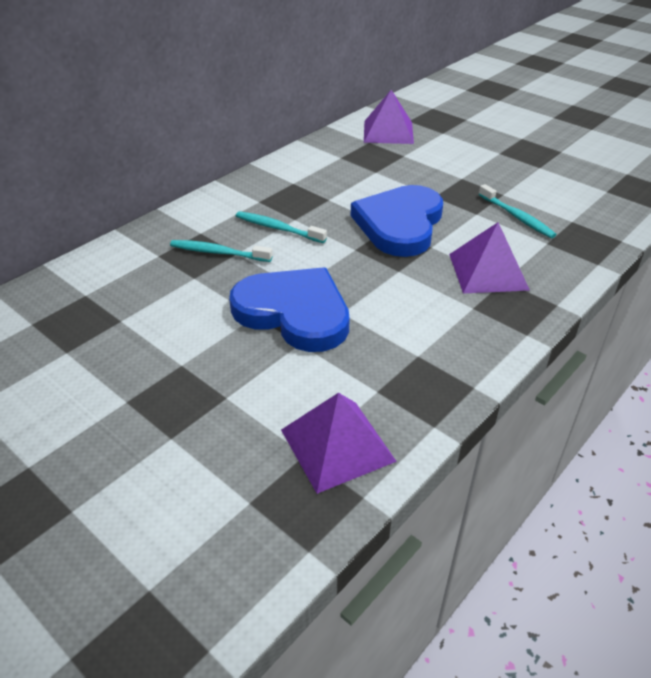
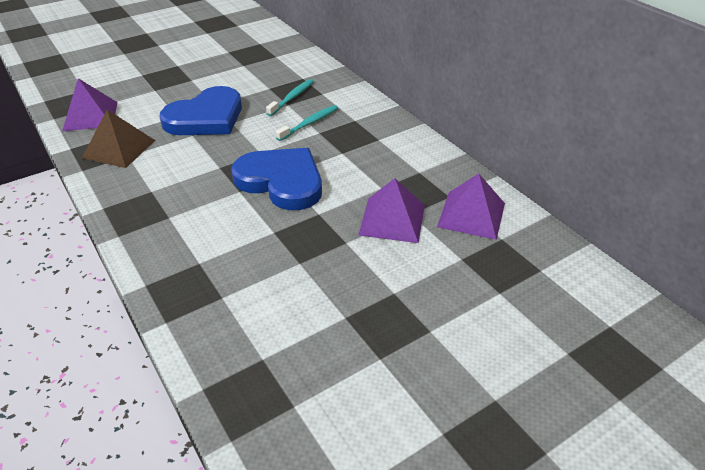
camera: 105 degrees right, 0 degrees up
purple pyramid [449,222,530,293] -> purple pyramid moved to [359,178,425,243]
turquoise toothbrush [479,184,556,238] -> none
none -> brown pyramid [82,110,155,168]

